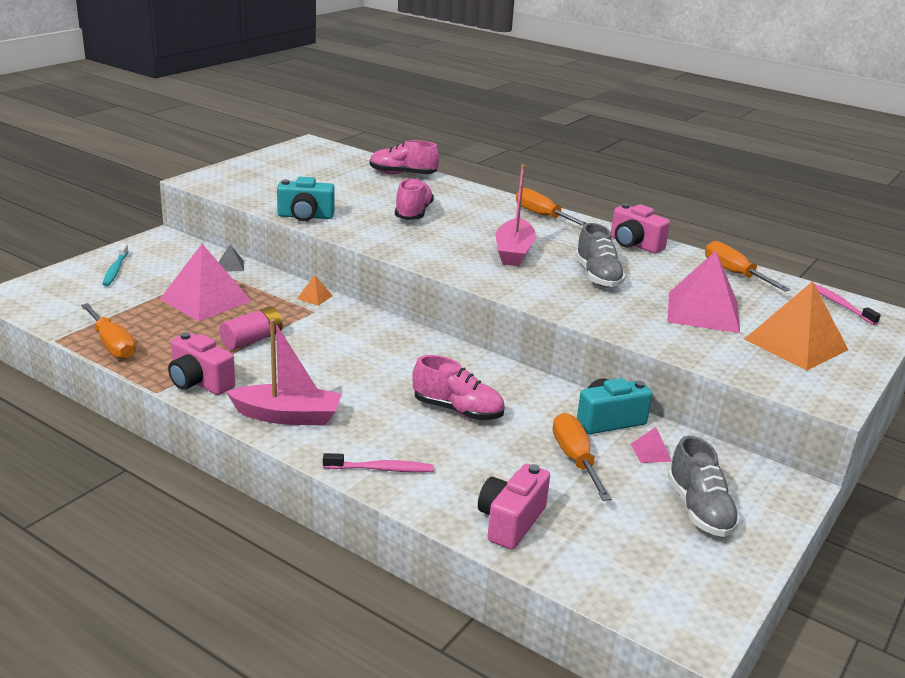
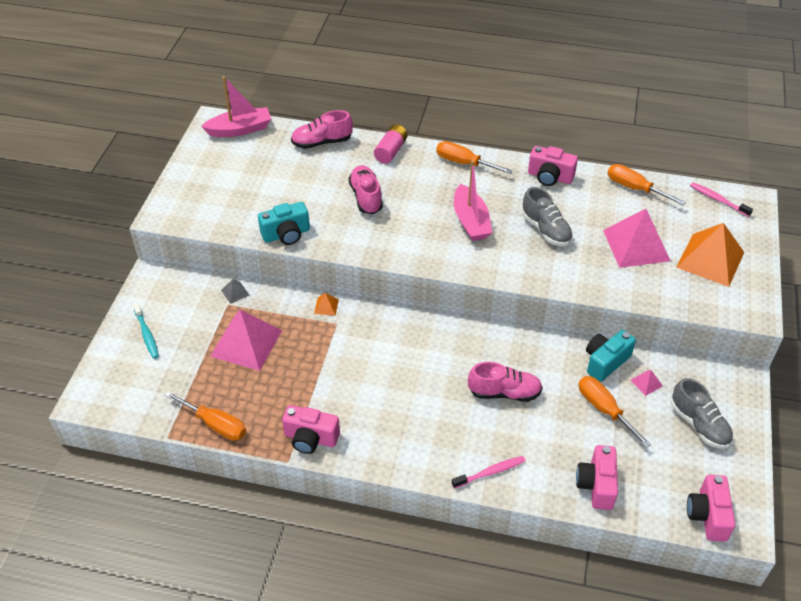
camera: 20 degrees left, 20 degrees up
pink battery [219,307,283,350] -> pink battery moved to [374,124,408,164]
pink boat [226,319,341,426] -> pink boat moved to [201,76,271,137]
none -> pink camera [687,475,735,542]

